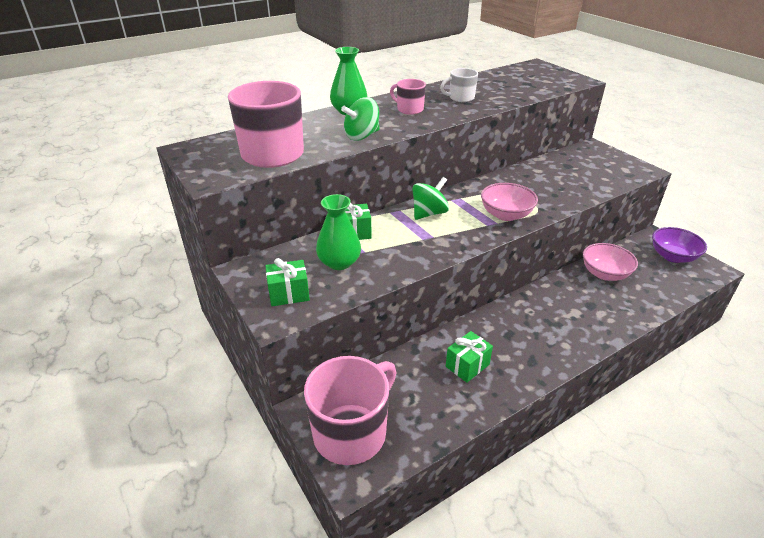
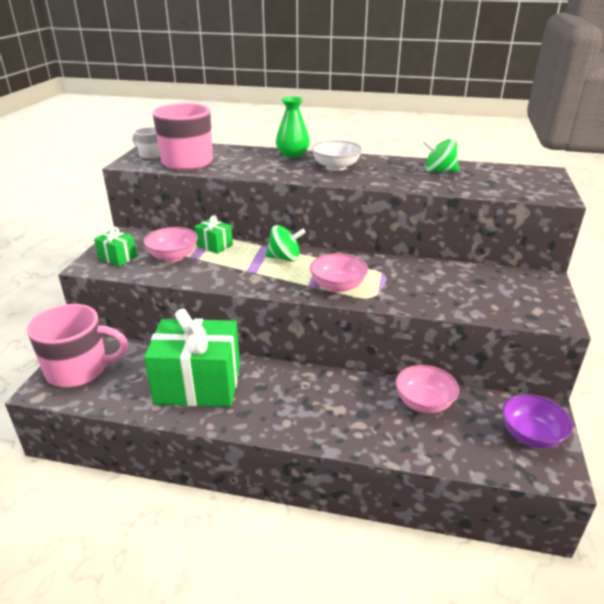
camera: 45 degrees right, 5 degrees down
green vase [316,194,361,270] -> pink bowl [143,227,198,262]
green spinning top [341,97,380,141] -> green spinning top moved to [422,138,459,173]
pink mug [390,79,426,115] -> white bowl [311,140,362,171]
white mug [440,68,478,102] -> white mug moved to [132,127,160,159]
green gift [446,331,493,383] -> green gift [144,308,240,407], size x2.29

